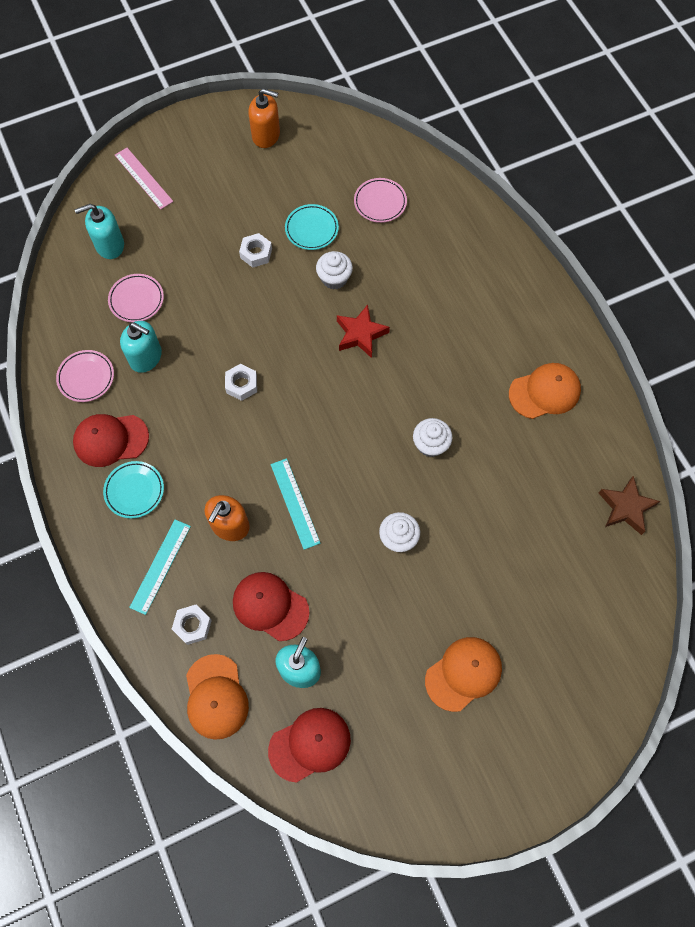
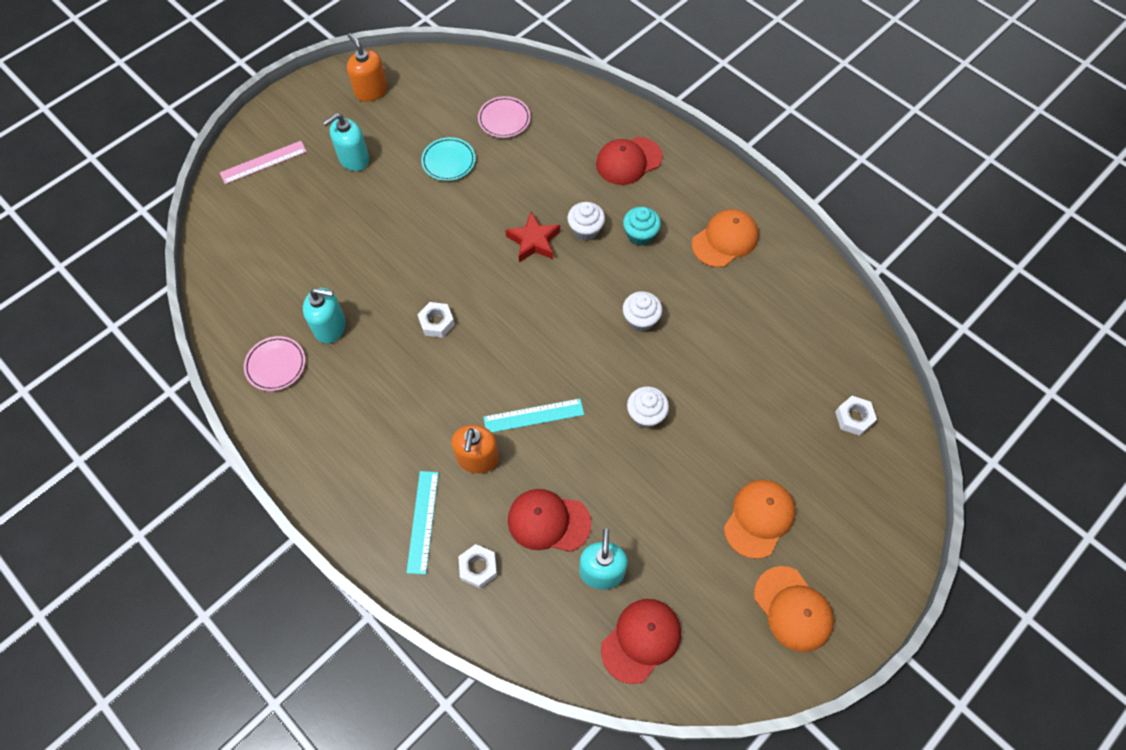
camera: 20 degrees left, 5 degrees down
red cap [73,414,149,467] -> red cap moved to [596,137,663,185]
turquoise soap dispenser [75,204,124,259] -> turquoise soap dispenser moved to [323,113,369,171]
turquoise plate [103,461,164,519] -> none
pink plate [108,274,164,323] -> none
pink ruler [115,148,173,210] -> pink ruler turned 60 degrees counterclockwise [220,141,307,184]
orange cap [186,654,249,740] -> orange cap moved to [754,566,834,652]
white nut [239,233,272,268] -> white nut moved to [835,396,877,436]
orange soap dispenser [249,88,280,148] -> orange soap dispenser turned 120 degrees counterclockwise [347,33,387,102]
turquoise ruler [271,458,320,550] -> turquoise ruler turned 60 degrees counterclockwise [483,399,584,432]
white cupcake [316,251,353,289] -> white cupcake moved to [567,202,605,241]
brown star [599,476,660,535] -> none
none -> turquoise cupcake [623,207,661,246]

